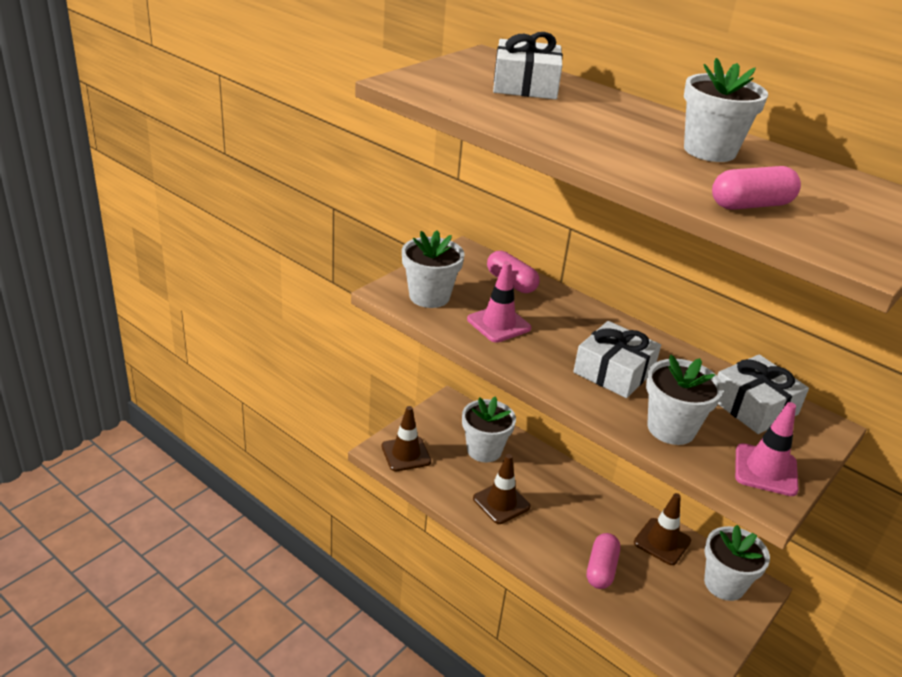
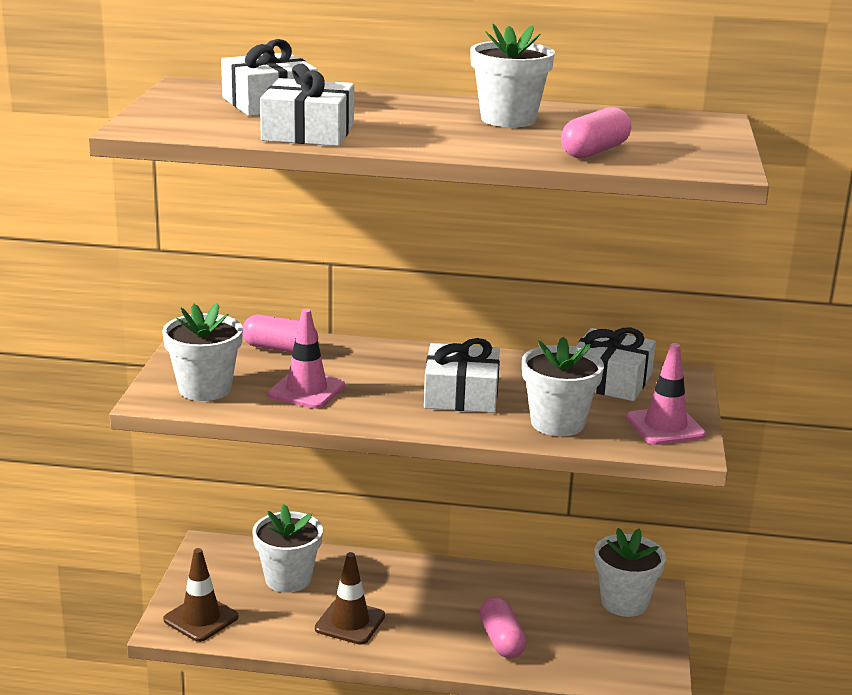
camera: 30 degrees left, 10 degrees down
brown traffic cone [634,493,691,565] -> none
none -> white gift [260,64,354,146]

